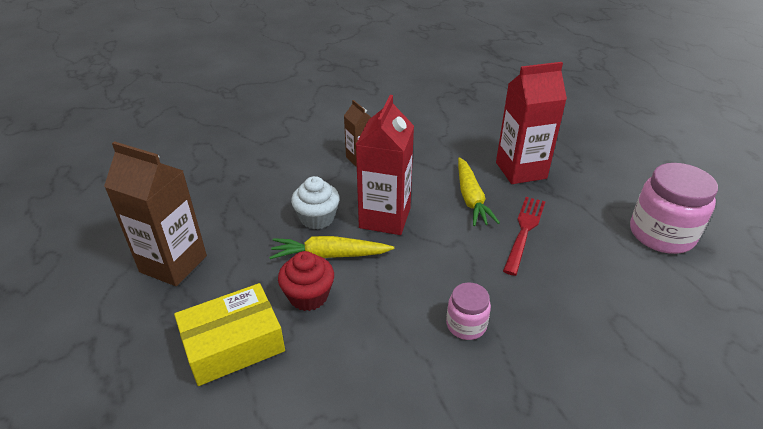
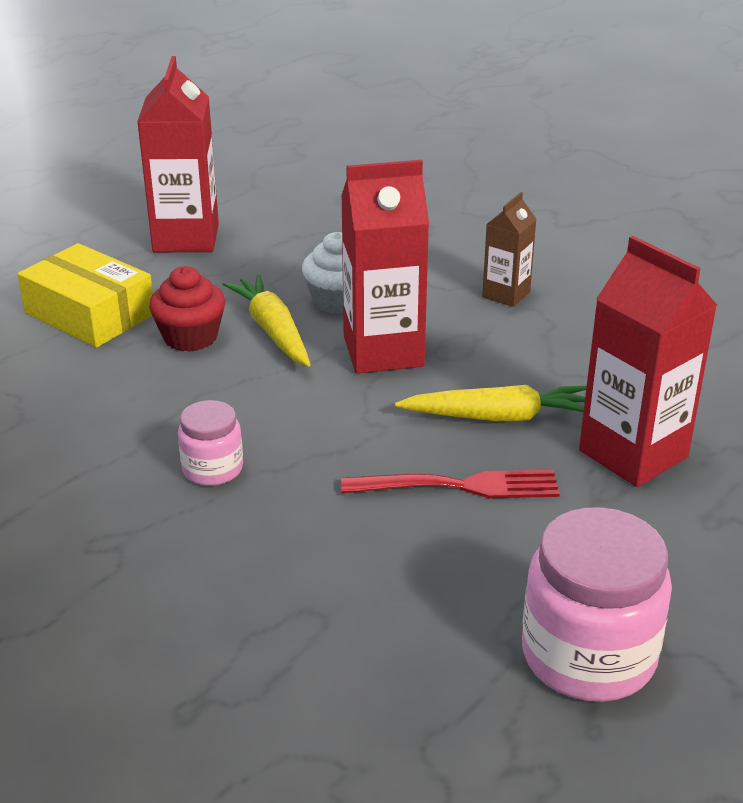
camera: 65 degrees right, 5 degrees down
brown carton [104,141,207,286] -> red carton [137,56,219,252]
yellow carrot [458,157,500,226] -> yellow carrot turned 150 degrees counterclockwise [395,385,587,421]

